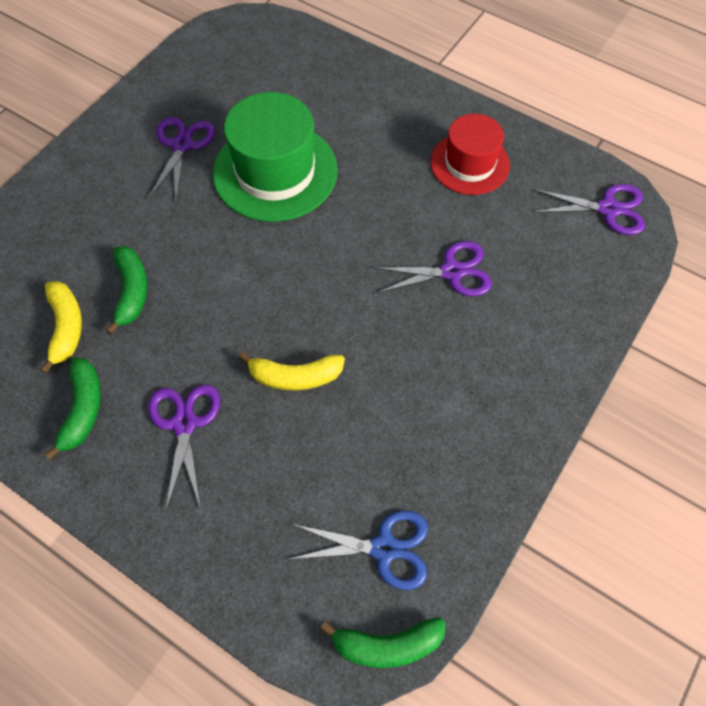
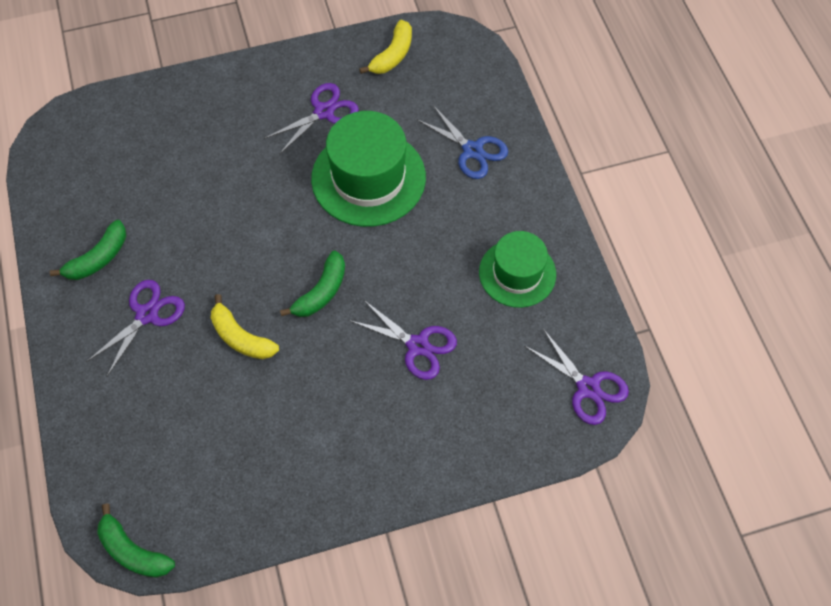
camera: 40 degrees right, 0 degrees up
yellow banana [40,281,82,374] -> yellow banana moved to [359,20,412,74]
green banana [106,246,148,334] -> green banana moved to [280,251,345,317]
blue scissors [290,510,428,590] -> blue scissors moved to [416,105,508,179]
red hat [430,114,510,195] -> green hat [479,231,556,308]

